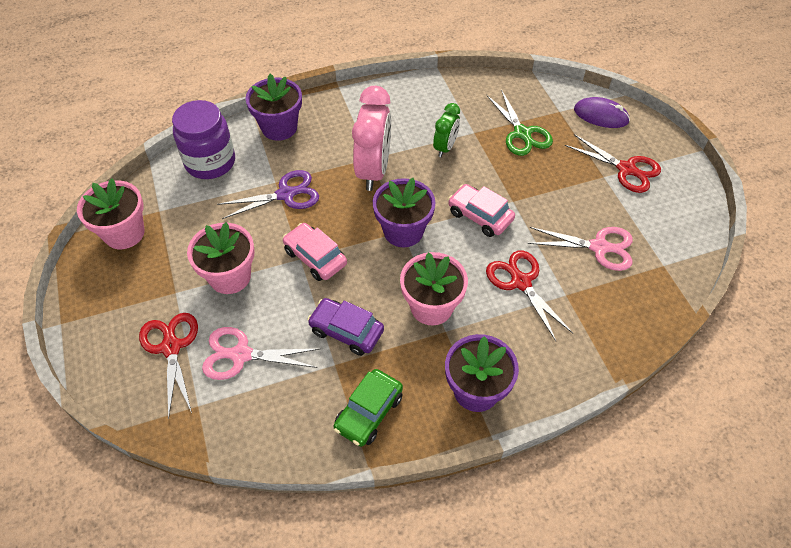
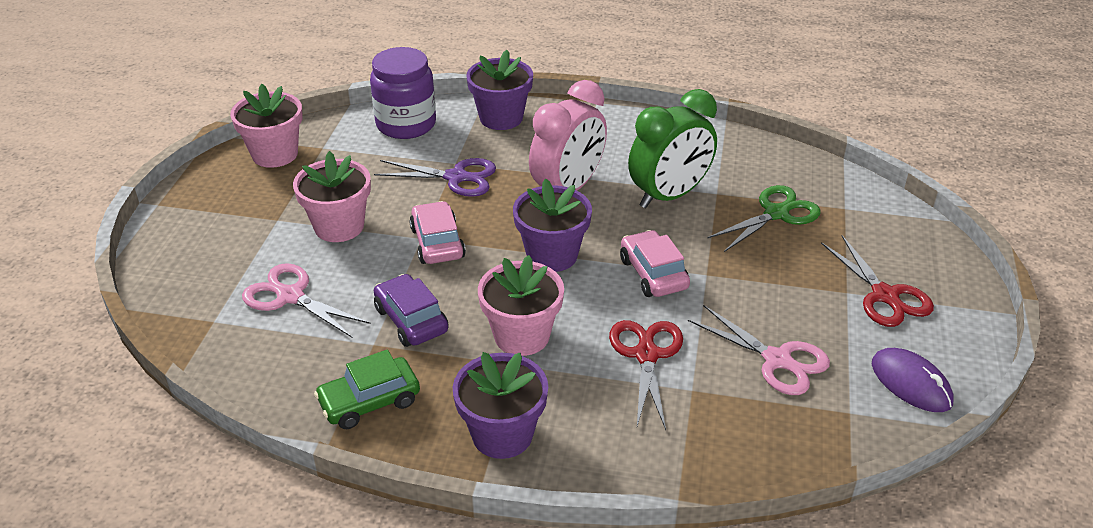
camera: 30 degrees right, 15 degrees down
red scissors [139,313,198,419] -> none
green clock [433,103,460,157] -> green clock [628,89,717,208], size x1.80
green scissors [486,89,553,156] -> green scissors turned 135 degrees counterclockwise [707,185,820,252]
purple mouse [574,97,630,128] -> purple mouse moved to [872,348,954,412]

